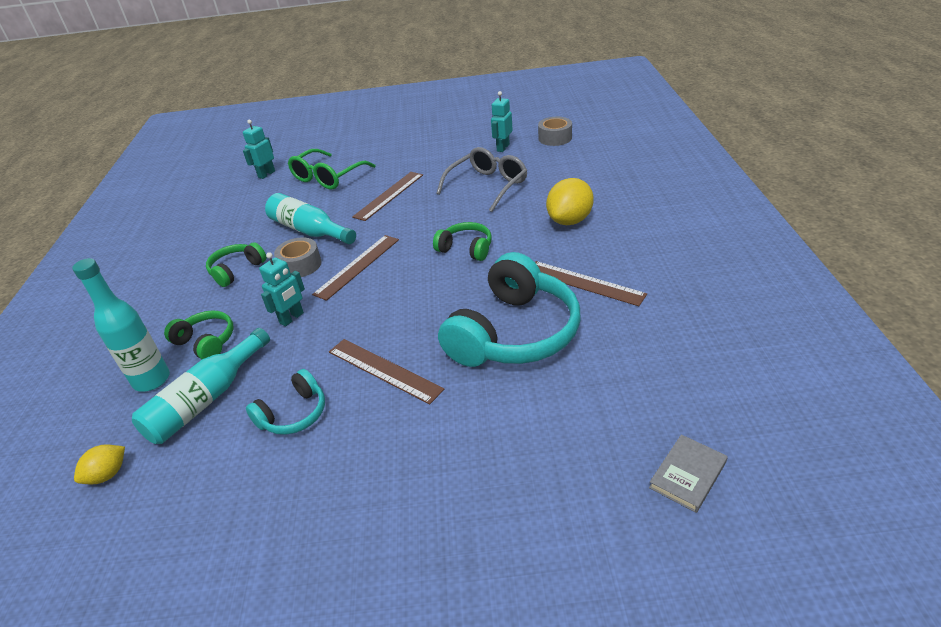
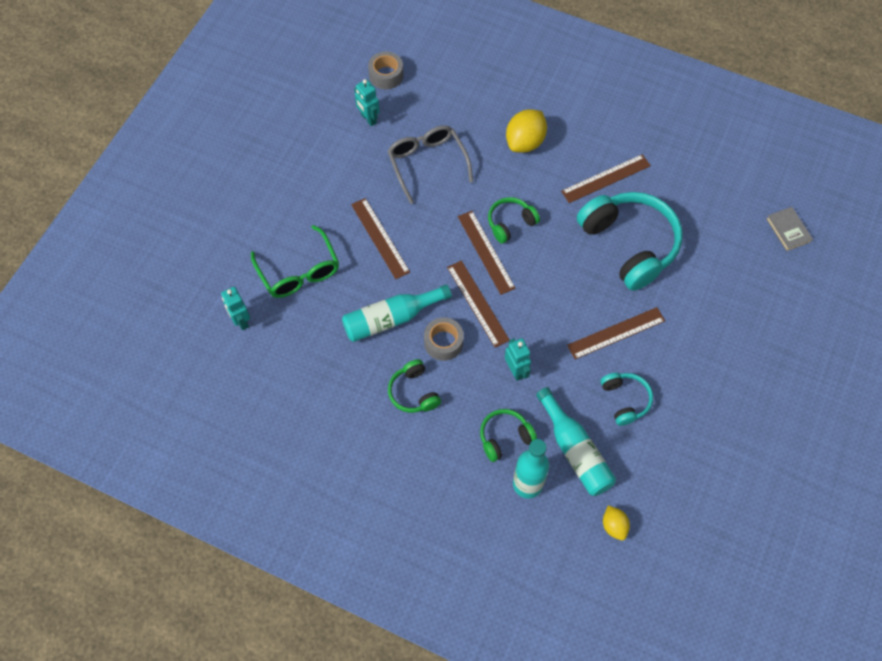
camera: 65 degrees left, 25 degrees up
yellow lemon [546,178,594,225] -> yellow lemon turned 60 degrees clockwise [506,109,547,153]
none -> brown ruler [458,211,516,295]

